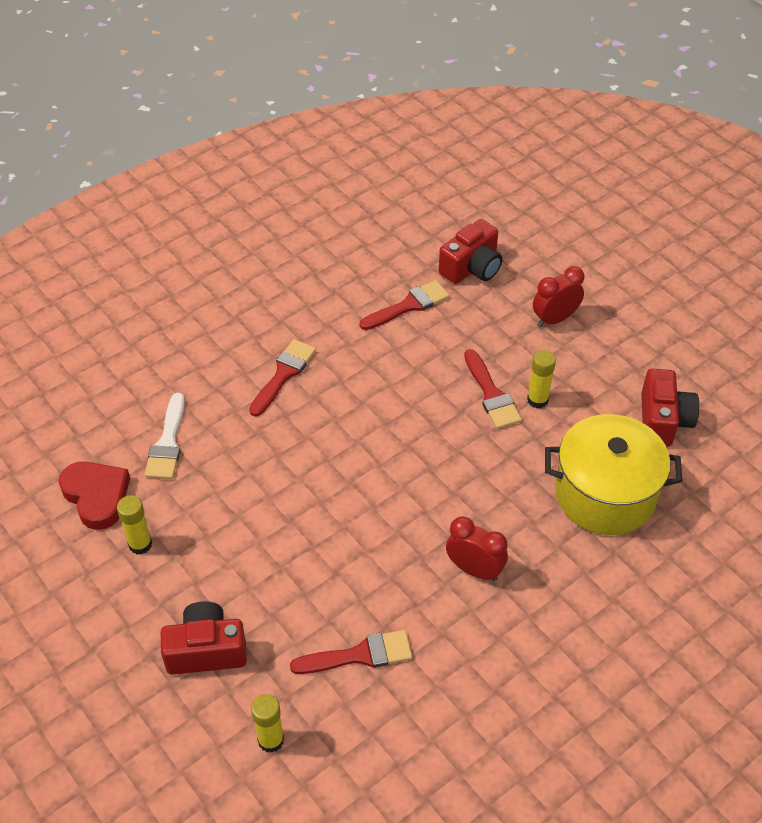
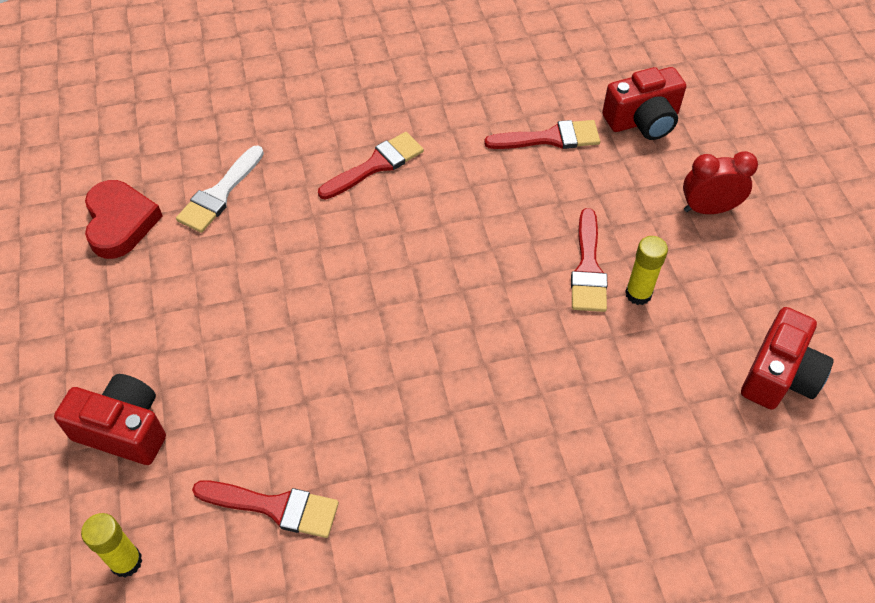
camera: 25 degrees right, 5 degrees up
yellow glue stick [117,495,152,554] -> none
red clock [446,516,508,581] -> none
yellow pot [545,414,683,535] -> none

